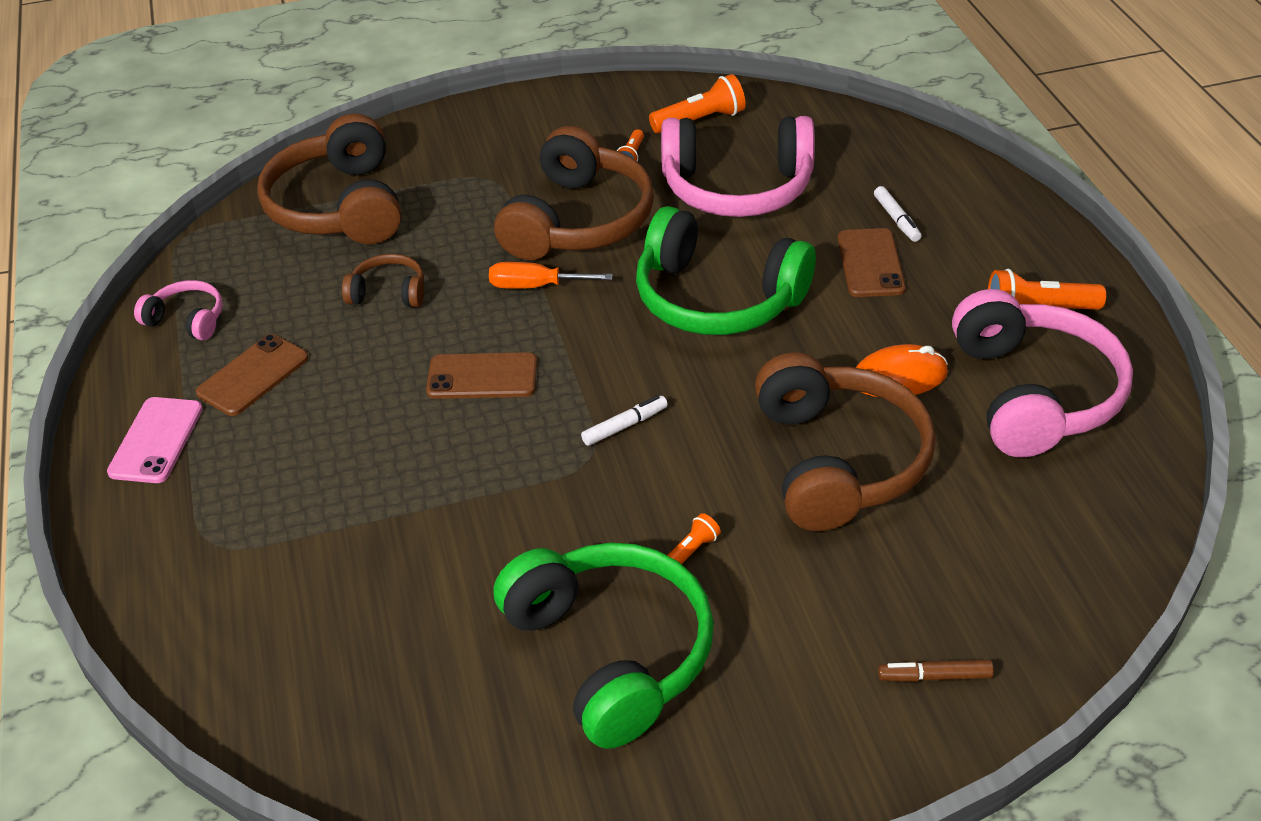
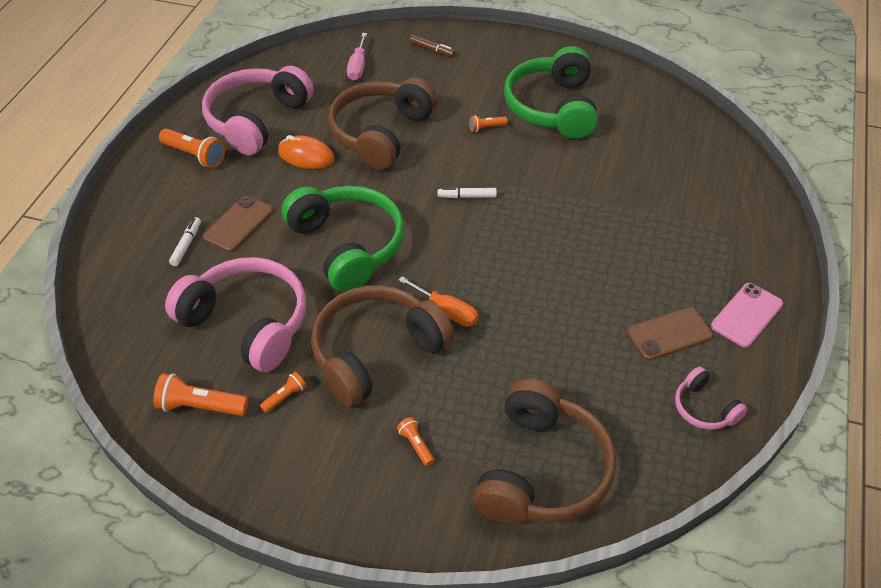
camera: 150 degrees left, 5 degrees up
brown headphones [342,254,424,307] -> none
brown phone [426,352,537,399] -> none
none -> pink screwdriver [347,33,367,80]
none -> orange flashlight [397,417,434,466]

